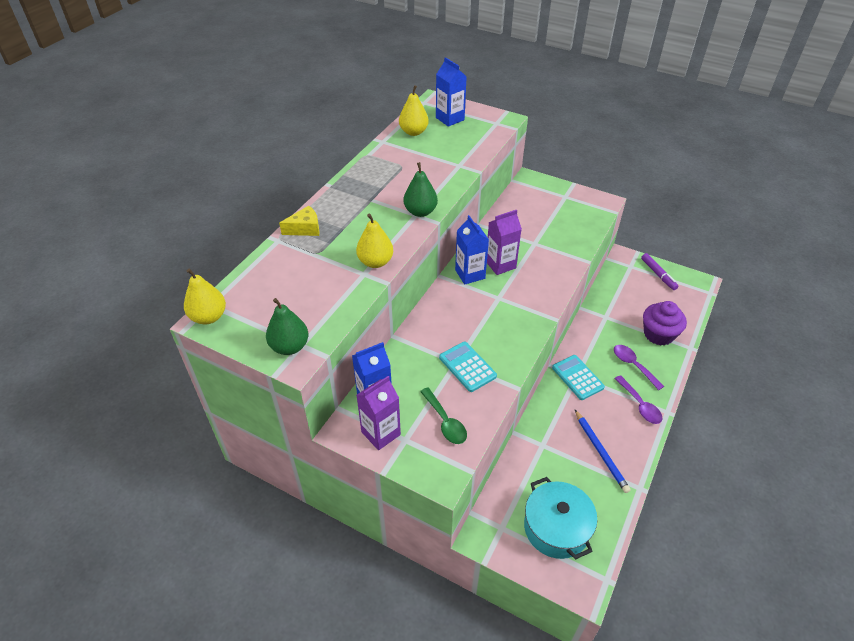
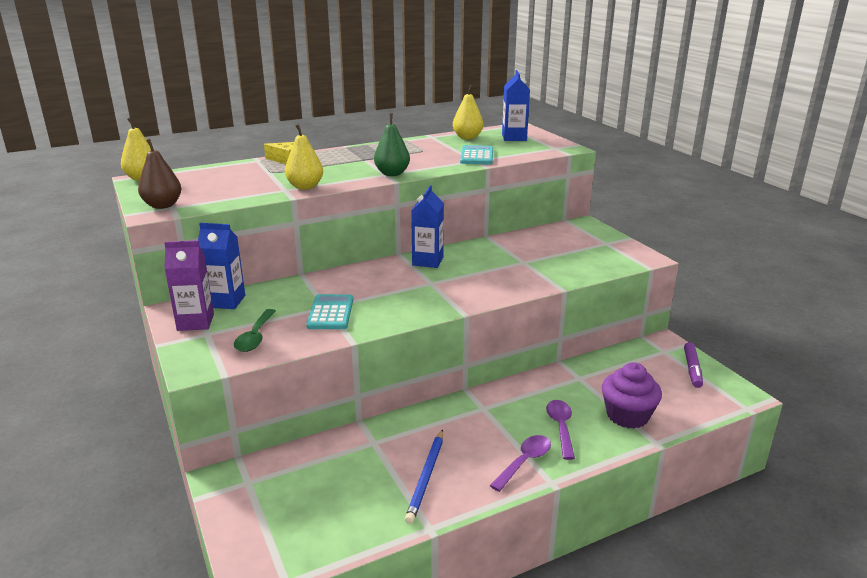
camera: 35 degrees right, 20 degrees down
green pear [266,298,308,355] -> brown pear [138,139,181,209]
purple carton [487,210,522,275] -> none
turquoise pot [524,477,597,560] -> none
turquoise calculator [552,355,605,400] -> turquoise calculator moved to [460,145,493,165]
purple spoon [614,375,662,424] -> purple spoon turned 150 degrees counterclockwise [490,435,551,492]

